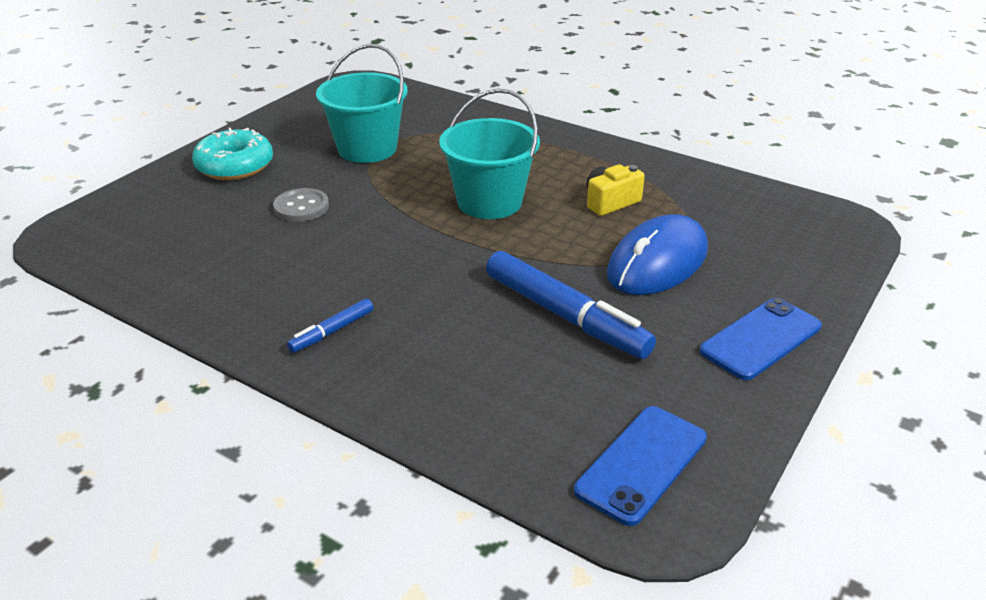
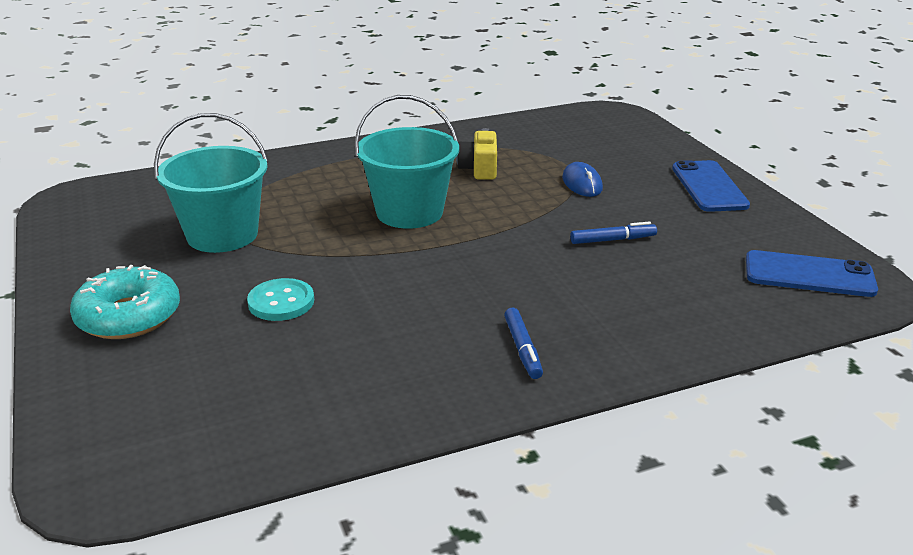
camera: 55 degrees left, 5 degrees down
grey button [273,188,329,222] -> turquoise button [247,278,314,321]
blue marker [486,251,656,359] -> blue marker [570,221,657,244], size x0.48
blue phone [574,406,707,526] -> blue phone turned 60 degrees counterclockwise [746,250,878,297]
blue mouse [607,214,708,295] -> blue mouse [562,162,603,197], size x0.51

